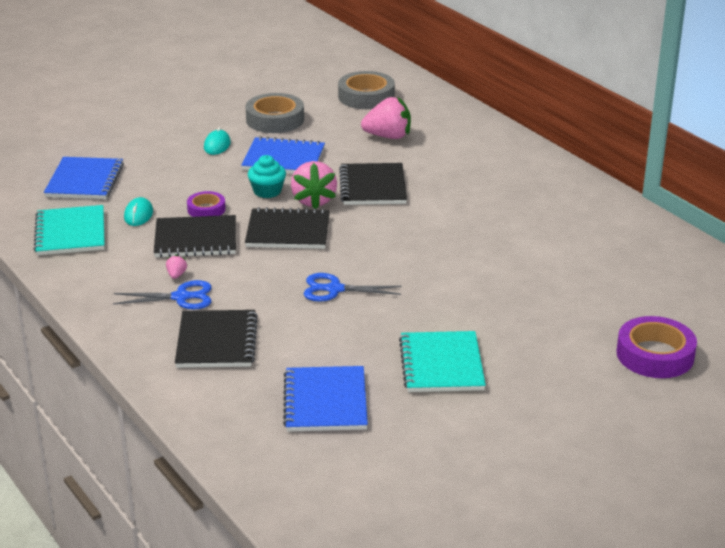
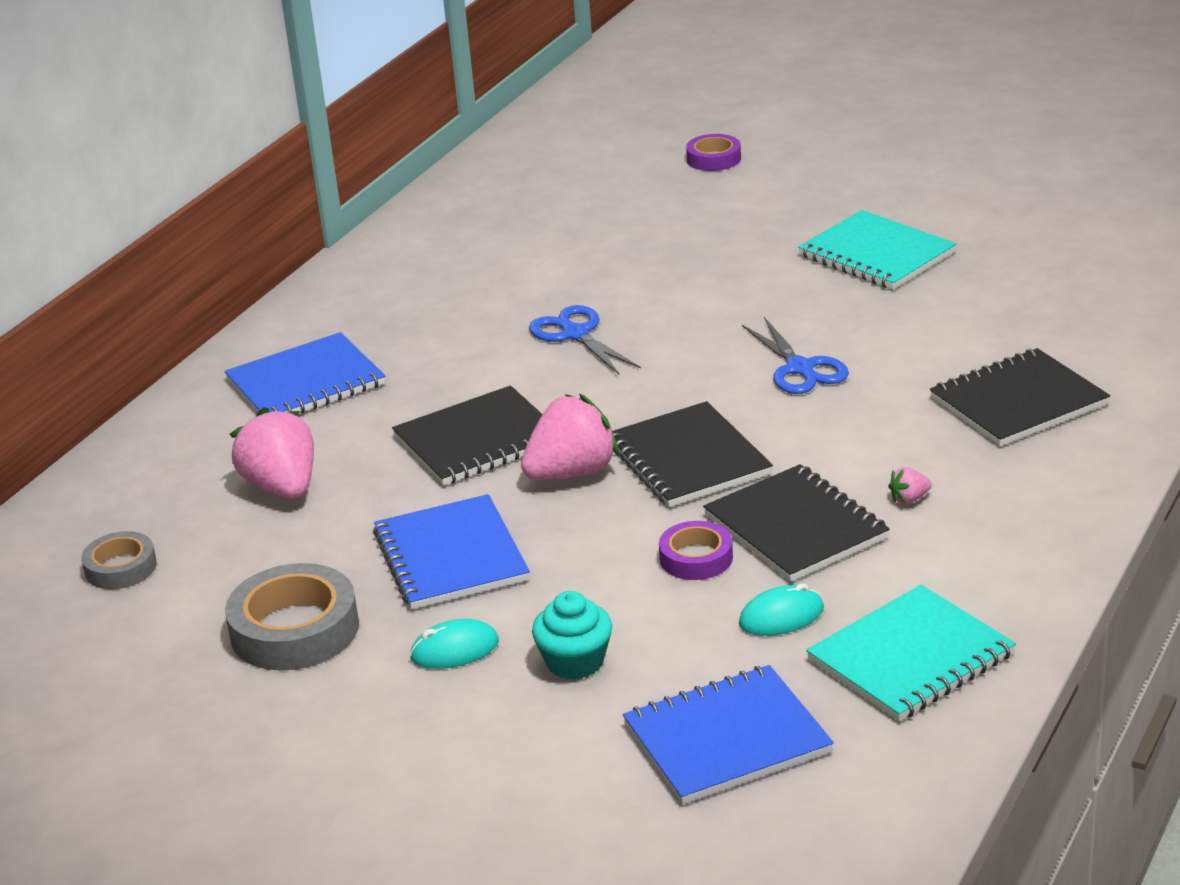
camera: 115 degrees left, 0 degrees up
blue scissors [113,280,212,309] -> blue scissors moved to [529,305,641,374]
turquoise cupcake [248,155,286,198] -> turquoise cupcake moved to [532,591,612,680]
blue notebook [283,366,368,432] -> blue notebook moved to [225,332,385,414]
grey tape [338,71,395,109] -> grey tape [81,531,157,589], size x0.58
turquoise notebook [399,331,486,392] -> turquoise notebook turned 75 degrees clockwise [798,210,957,289]
purple tape [617,316,697,378] -> purple tape [686,134,741,171], size x0.58

